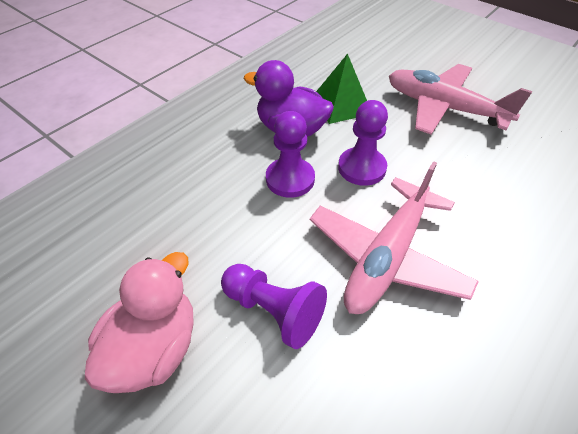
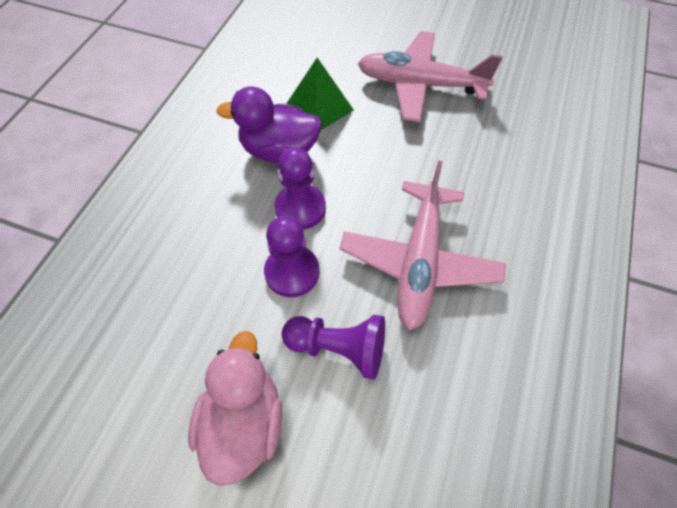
camera: 20 degrees left, 10 degrees up
purple pawn [338,100,388,186] -> purple pawn moved to [264,216,319,297]

